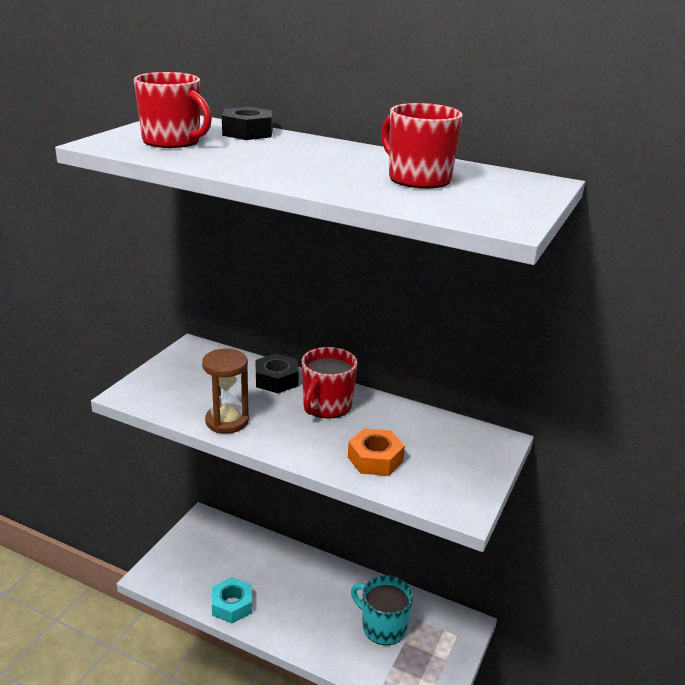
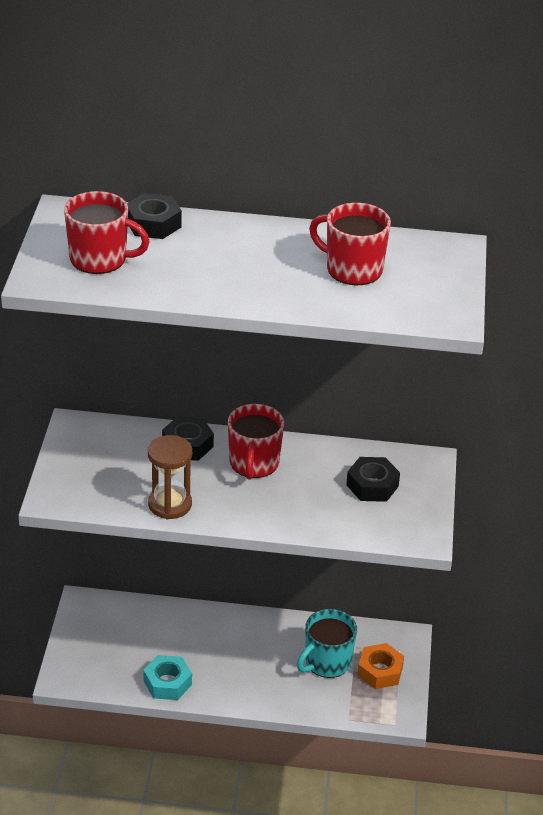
camera: 20 degrees left, 10 degrees up
orange nut [348,428,405,476] -> orange nut moved to [357,643,404,689]
turquoise mug [351,575,413,645] -> turquoise mug turned 60 degrees counterclockwise [297,609,357,678]
none -> black nut [346,457,400,502]

